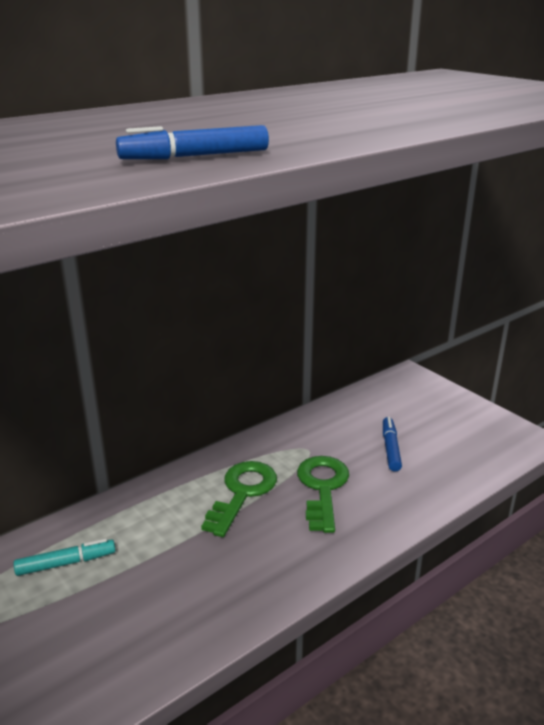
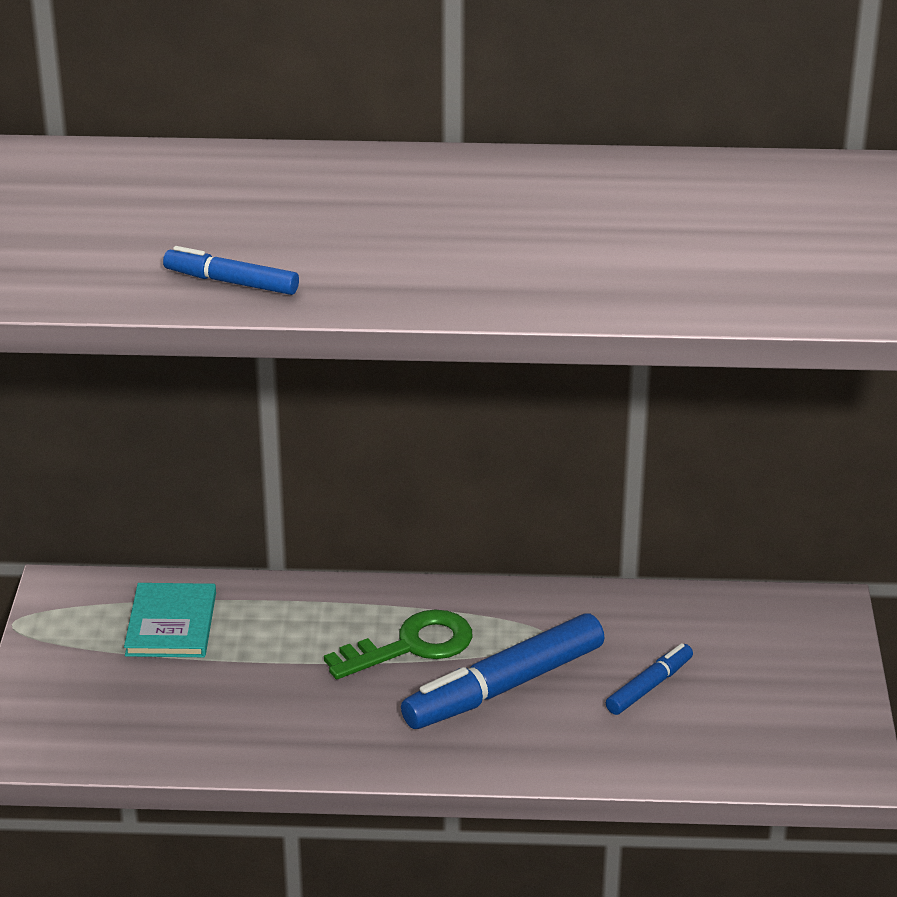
camera: 40 degrees right, 5 degrees up
turquoise marker [14,538,116,576] -> turquoise book [124,583,216,657]
green key [297,456,349,533] -> blue marker [401,614,605,729]

